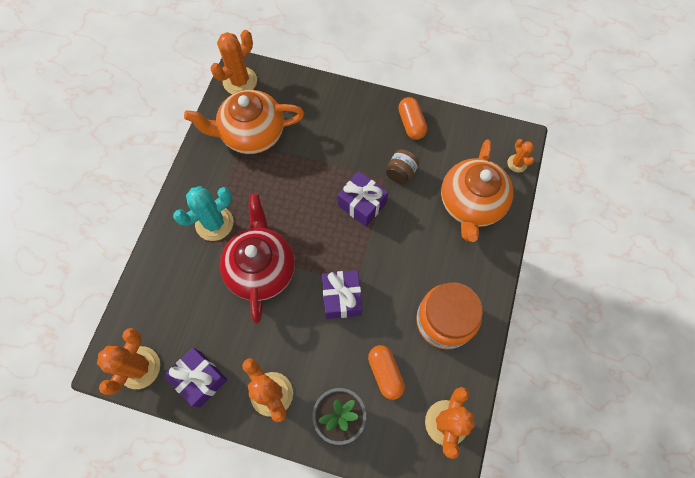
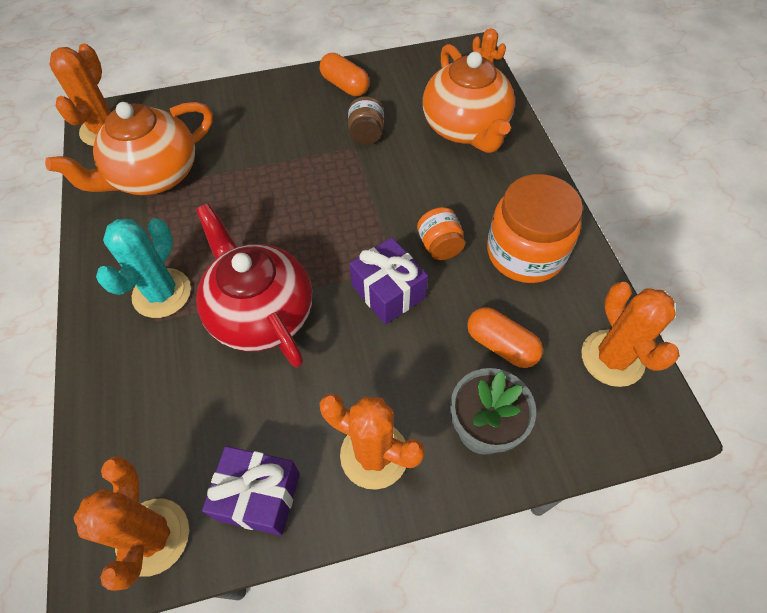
camera: 30 degrees left, 10 degrees down
purple gift [337,171,388,227] -> none
none -> orange jar [417,207,465,260]

